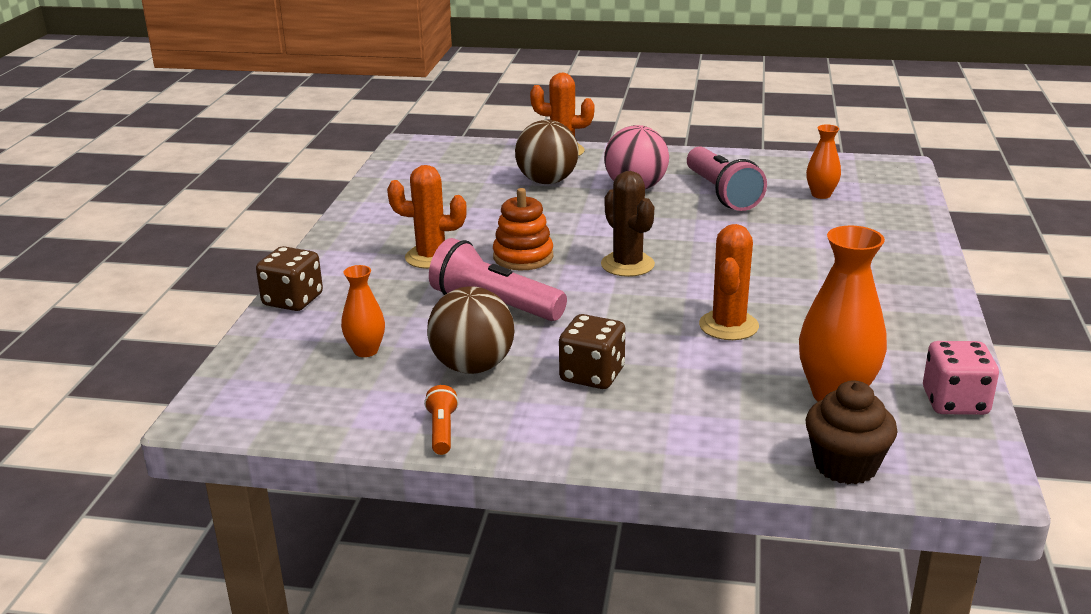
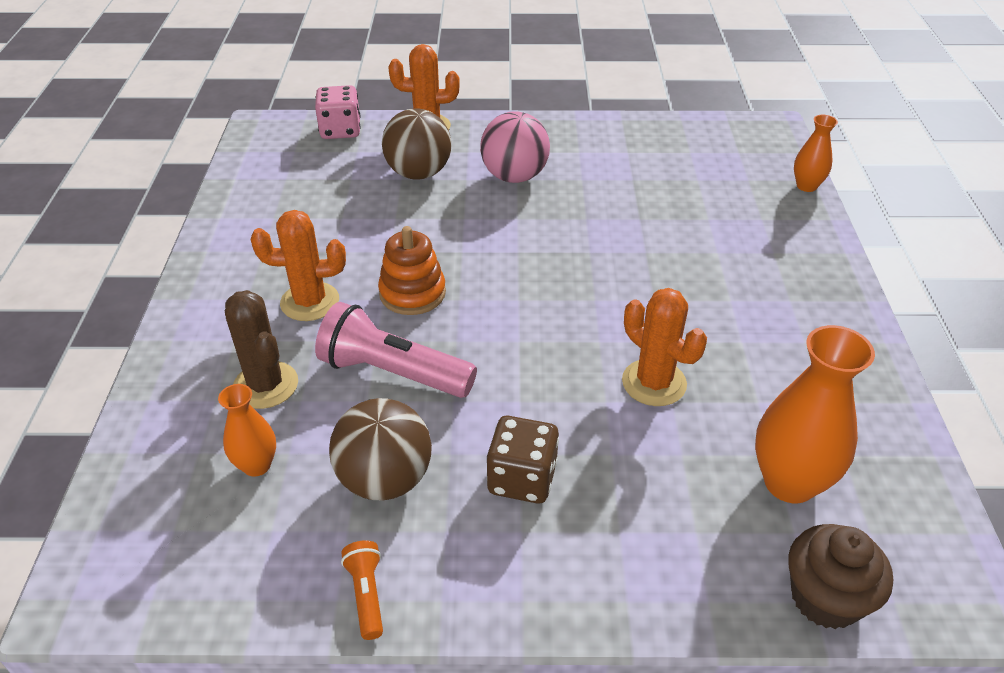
camera: 10 degrees left, 15 degrees up
brown dice [256,246,323,311] -> none
brown cactus [601,171,655,277] -> brown cactus moved to [225,290,298,409]
pink flashlight [687,147,767,211] -> none
orange cactus [699,224,759,340] -> orange cactus turned 45 degrees counterclockwise [622,288,707,406]
orange vase [806,124,841,199] -> orange vase moved to [794,115,838,192]
pink dice [923,341,999,415] -> pink dice moved to [315,85,360,139]

